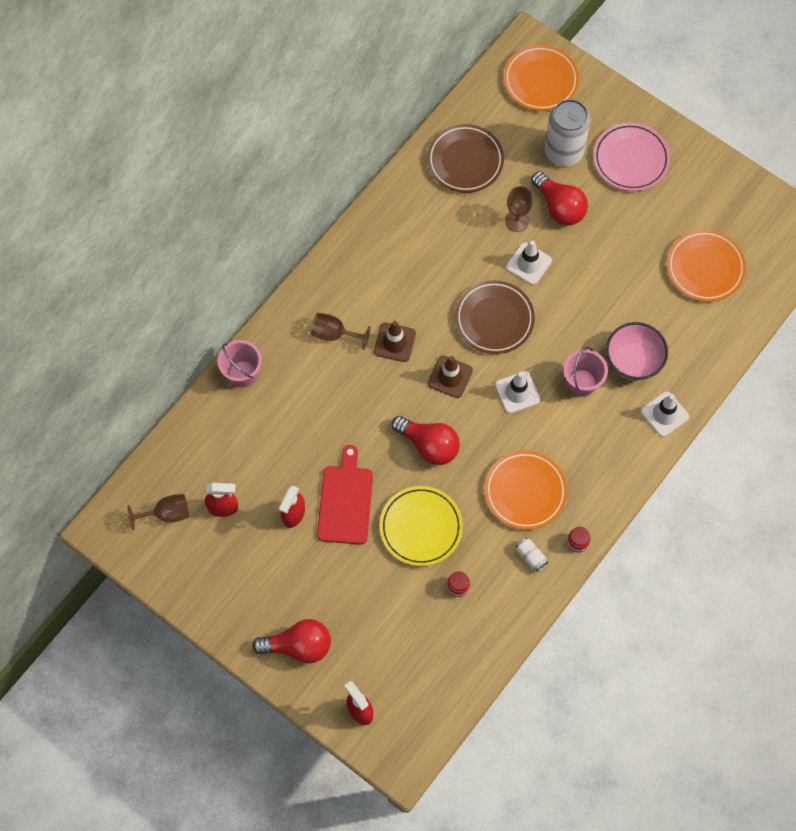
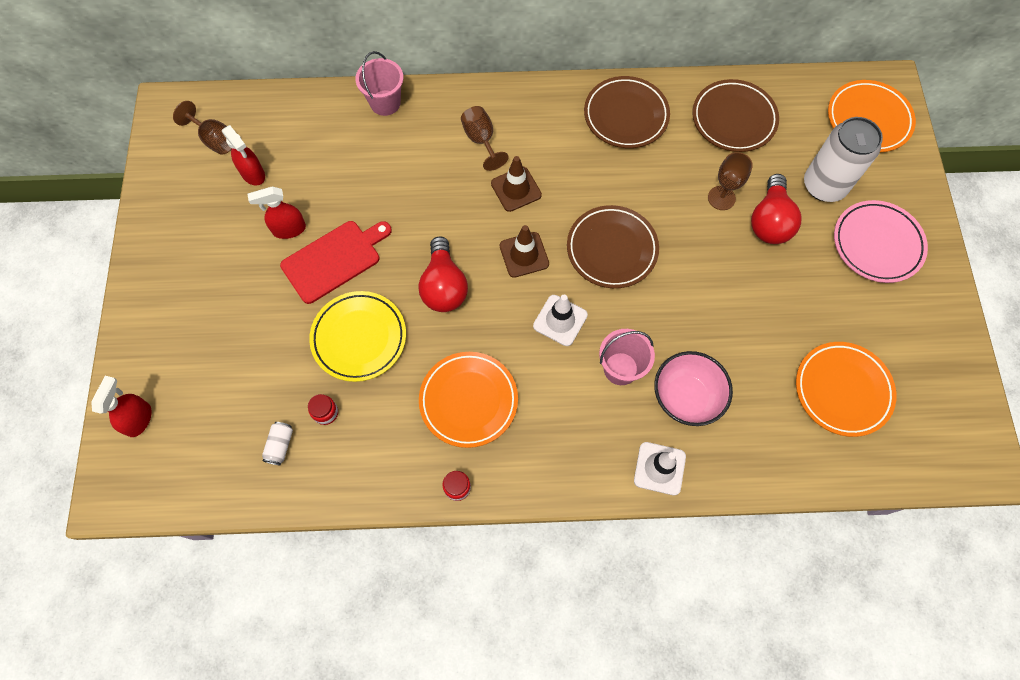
camera: 50 degrees right, 0 degrees up
red light bulb [252,619,331,664] -> none
white traffic cone [506,240,552,285] -> none
white can [516,538,548,572] -> white can moved to [262,422,293,465]
none -> brown plate [584,76,670,148]

